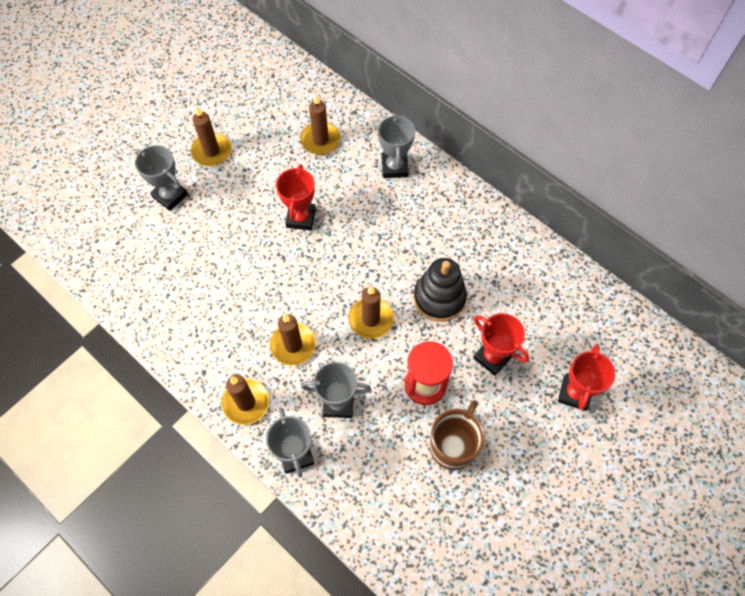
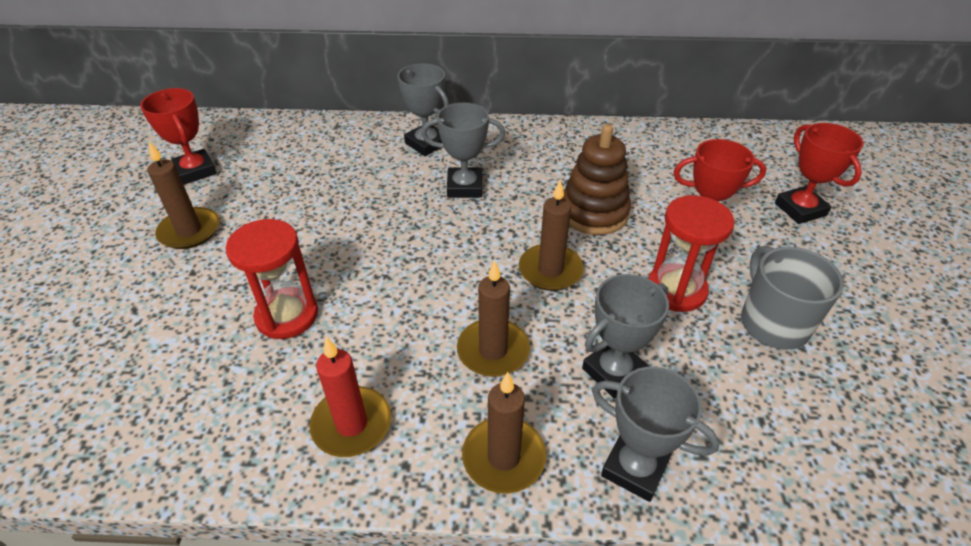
camera: 40 degrees left, 20 degrees down
grey trophy [135,145,188,211] -> grey trophy moved to [421,103,505,198]
red trophy [276,164,316,230] -> red trophy moved to [140,88,217,185]
brown candle [300,94,341,155] -> none
black stacking toy [414,258,467,322] -> brown stacking toy [563,124,631,235]
brown mug [430,400,485,470] -> grey mug [741,246,844,350]
none -> red hourglass [226,219,318,339]
none -> red candle [309,337,391,457]

